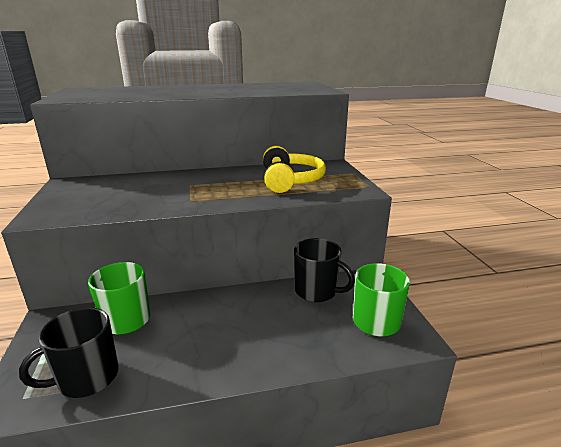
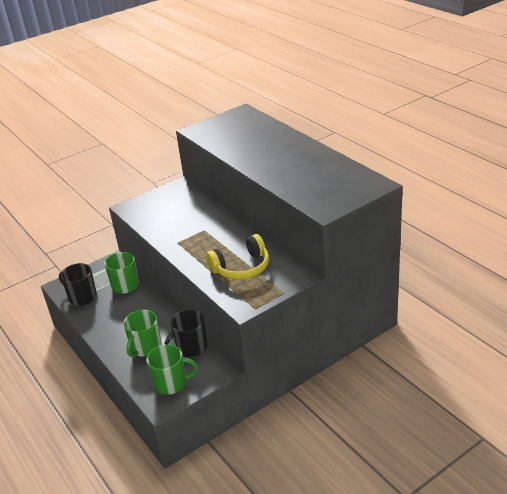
camera: 70 degrees right, 10 degrees up
black mug [294,238,355,302] -> black mug turned 45 degrees clockwise [164,310,207,357]
none -> green mug [124,310,161,357]

